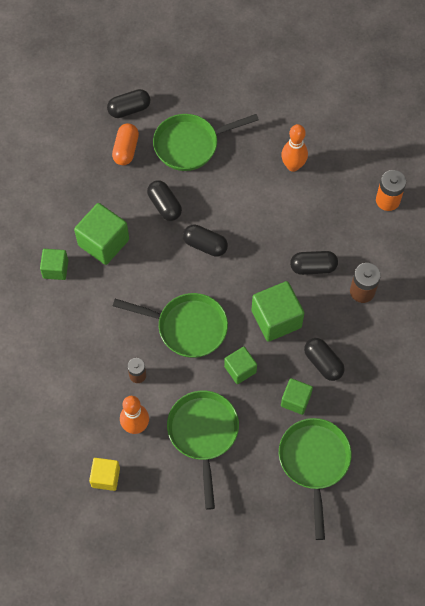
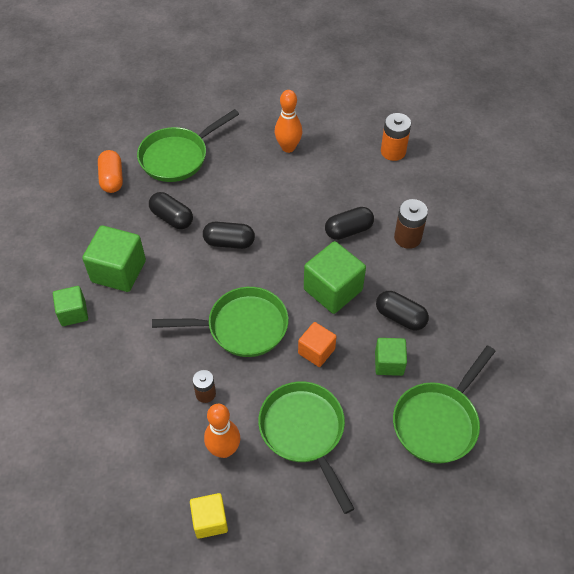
camera: 20 degrees left, 10 degrees down
black capsule [107,89,150,118] -> none
green cube [224,347,257,384] -> orange cube [298,322,337,367]
green pan [279,418,352,540] -> green pan turned 120 degrees counterclockwise [393,346,496,464]

